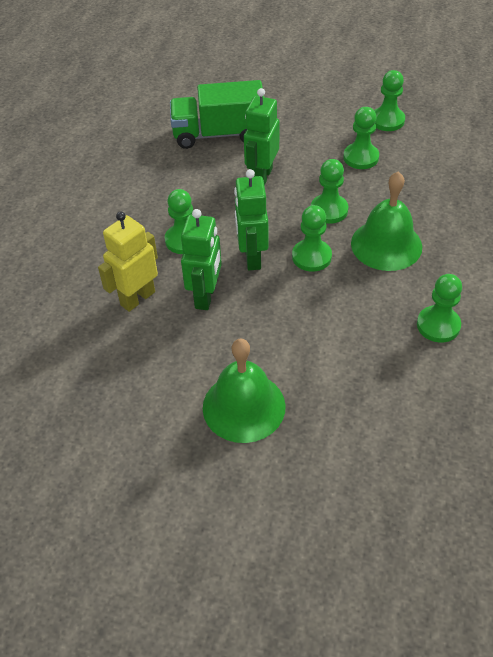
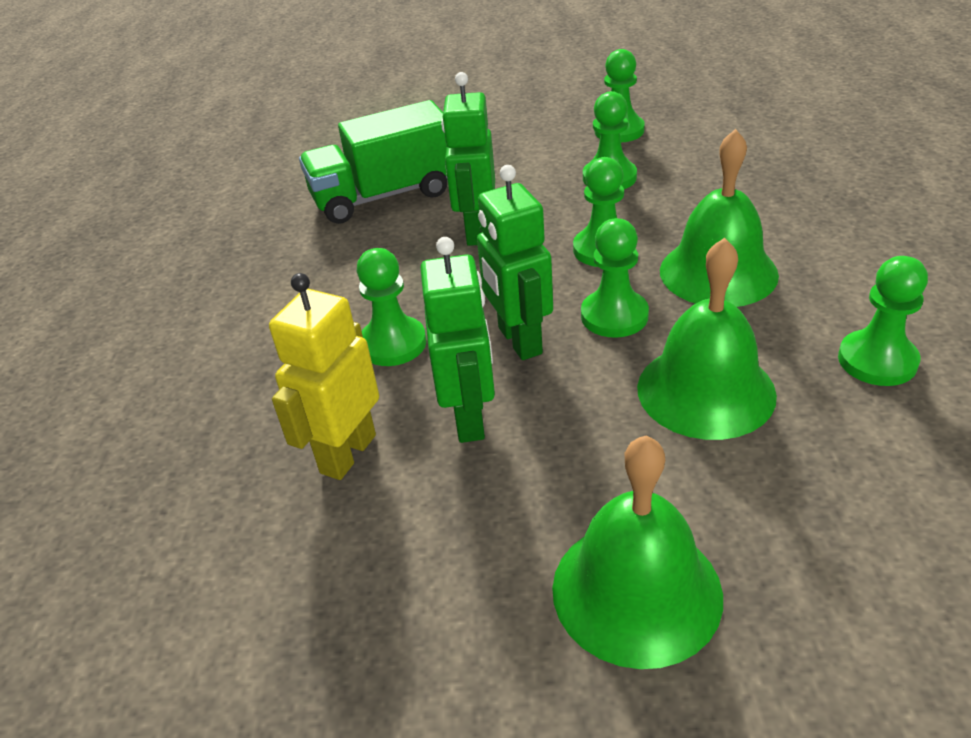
camera: 15 degrees left, 10 degrees down
none -> green bell [637,238,777,440]

